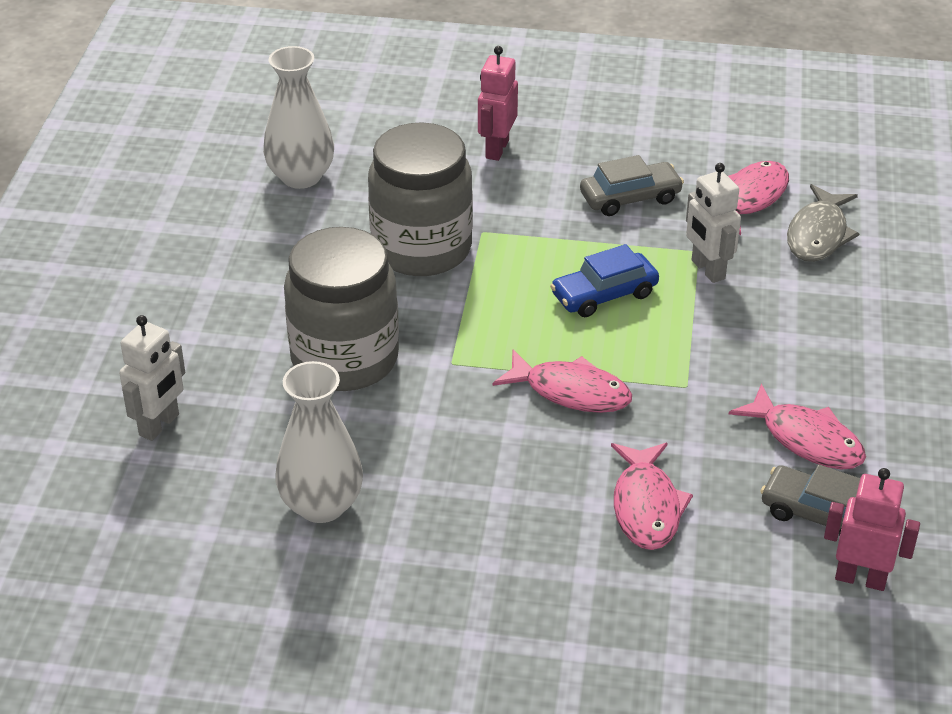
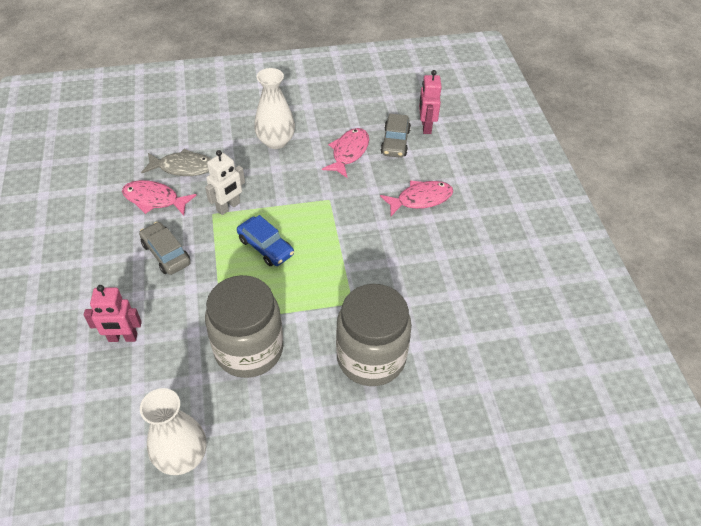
camera: 110 degrees left, 10 degrees up
white robot [119,315,185,441] -> none
white vase [275,361,363,523] -> white vase moved to [254,68,295,149]
pink fish [493,350,632,413] -> none

